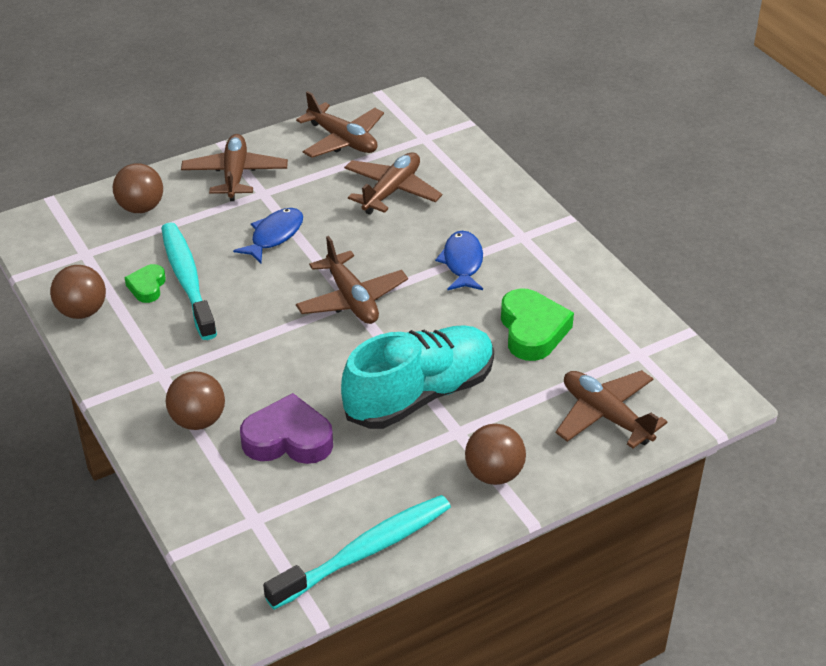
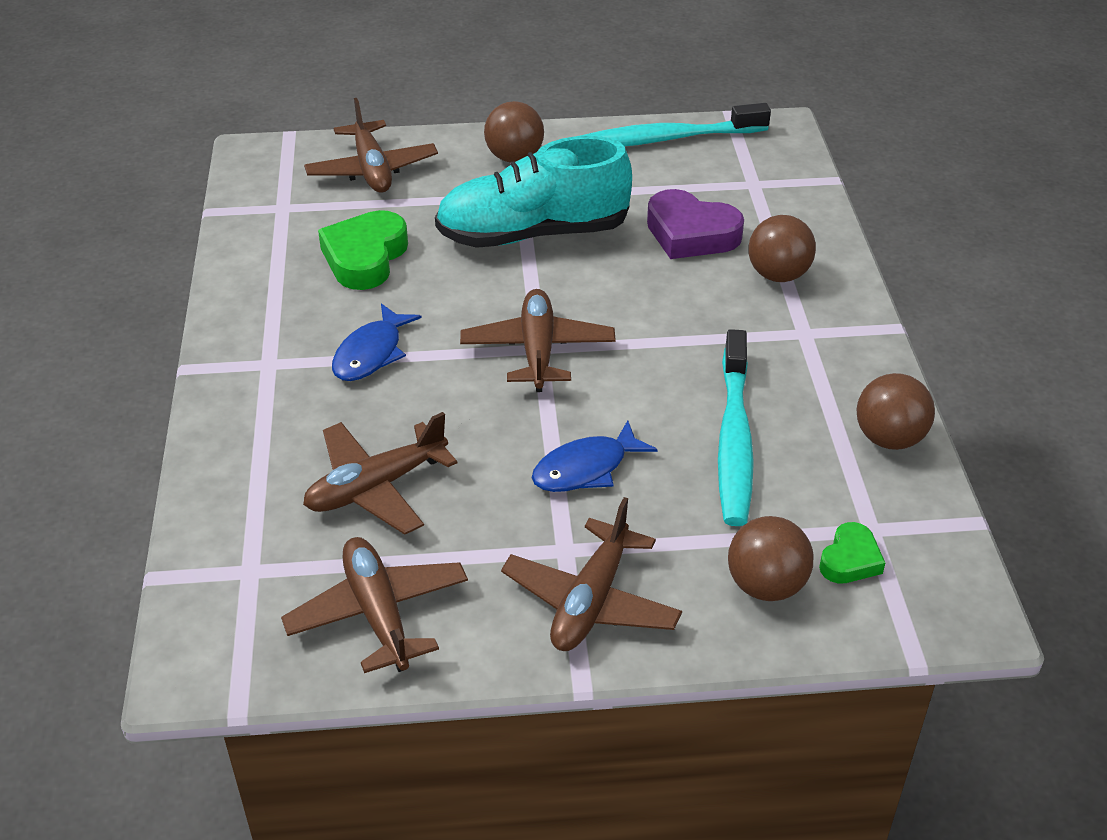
camera: 155 degrees left, 0 degrees up
green heart [124,264,166,303] -> green heart moved to [819,522,885,584]

